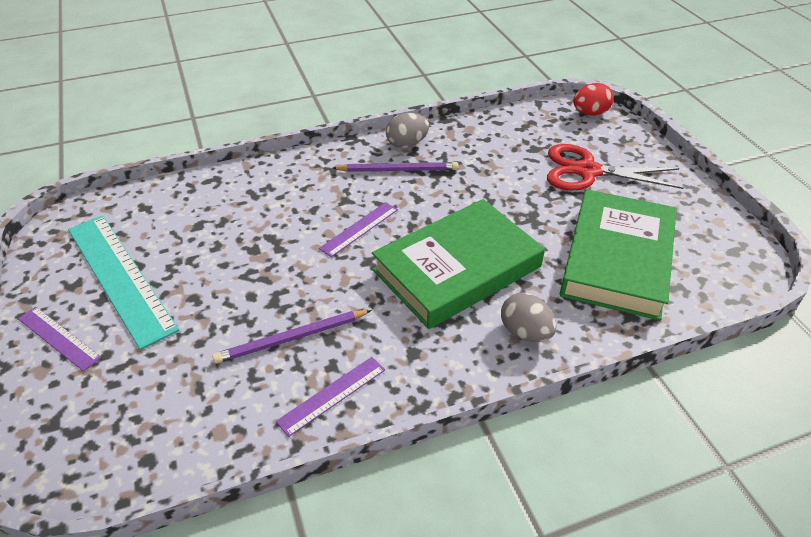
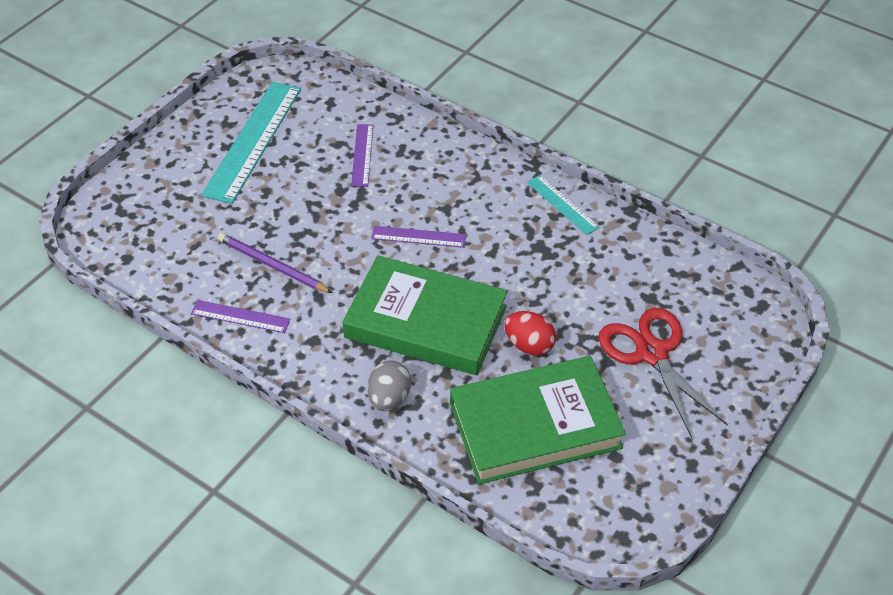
camera: 55 degrees right, 5 degrees up
purple ruler [18,307,101,371] -> purple ruler moved to [351,124,373,186]
purple pencil [333,162,458,172] -> none
grey egg [386,113,429,148] -> turquoise ruler [527,175,600,235]
red egg [573,83,614,116] -> red egg moved to [505,311,556,356]

